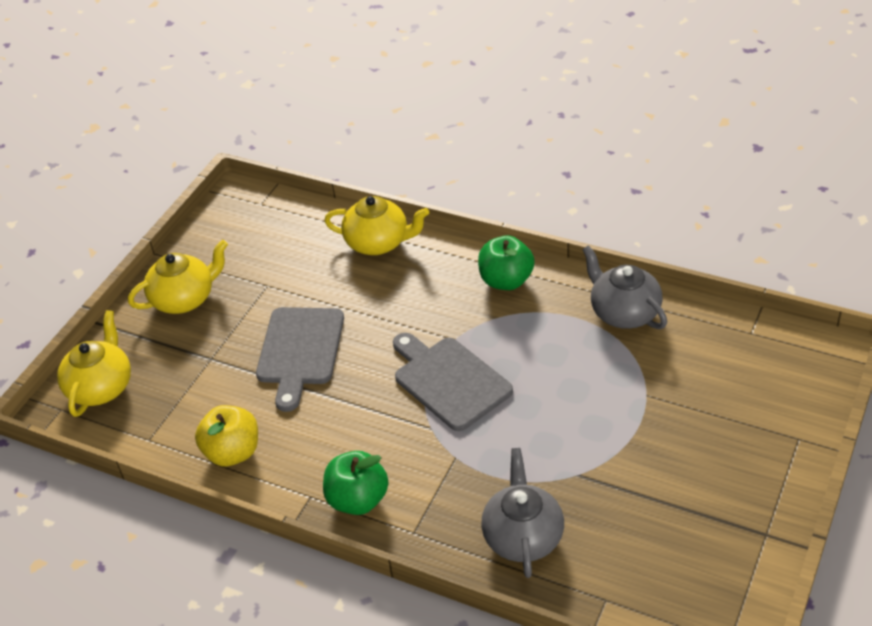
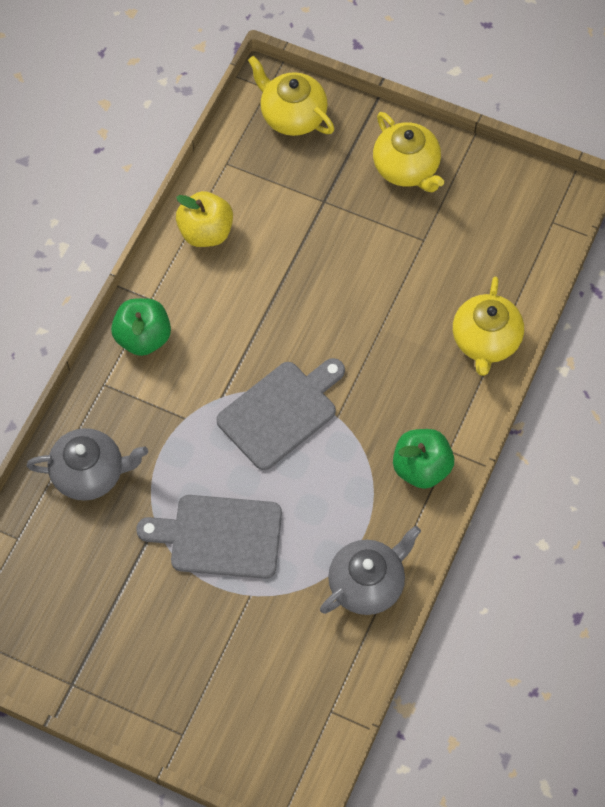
camera: 85 degrees right, 20 degrees up
yellow teapot [57,310,131,417] -> yellow teapot turned 150 degrees counterclockwise [248,56,334,136]
grey cutting board [256,307,344,412] -> grey cutting board moved to [136,495,282,579]

